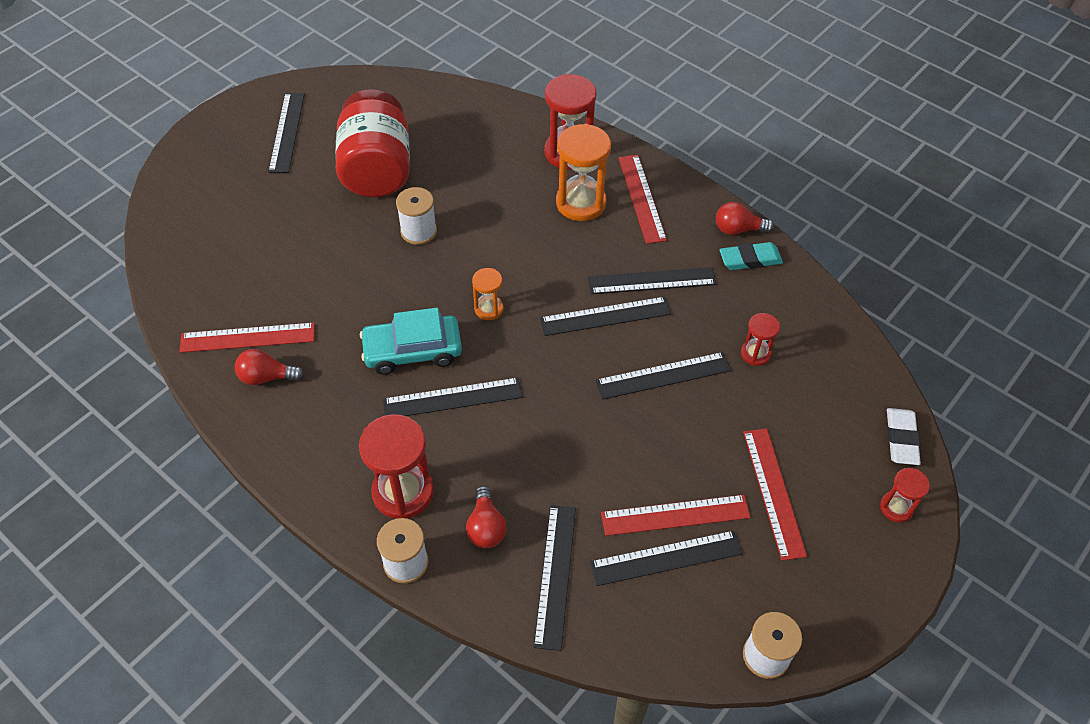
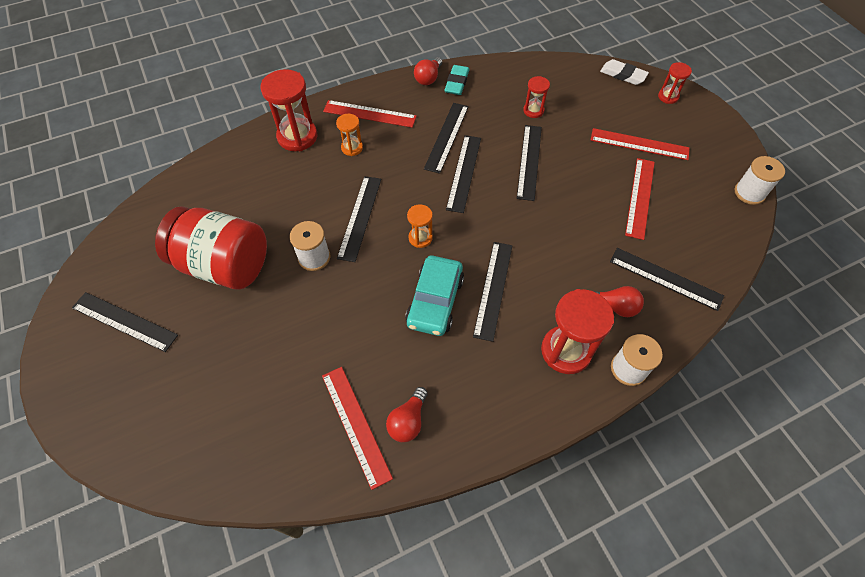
camera: 65 degrees left, 5 degrees up
red ruler [179,323,315,353] -> red ruler turned 45 degrees counterclockwise [322,367,393,490]
orange hourglass [556,124,611,221] -> orange hourglass [336,114,363,156], size x0.53
black ruler [590,530,742,586] -> black ruler moved to [337,176,381,262]

